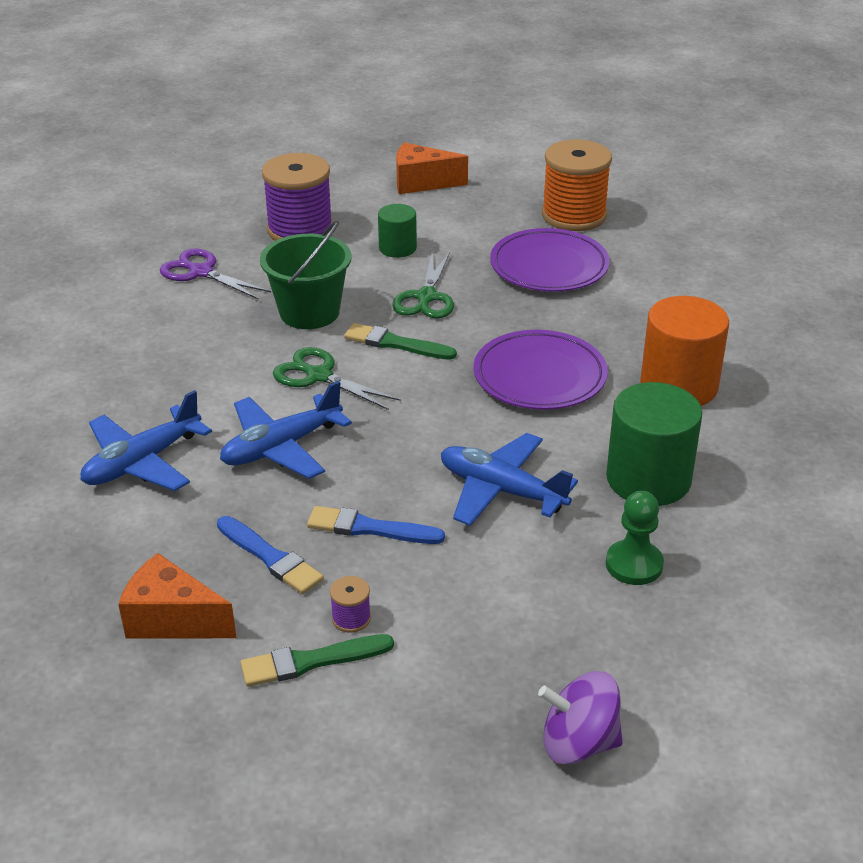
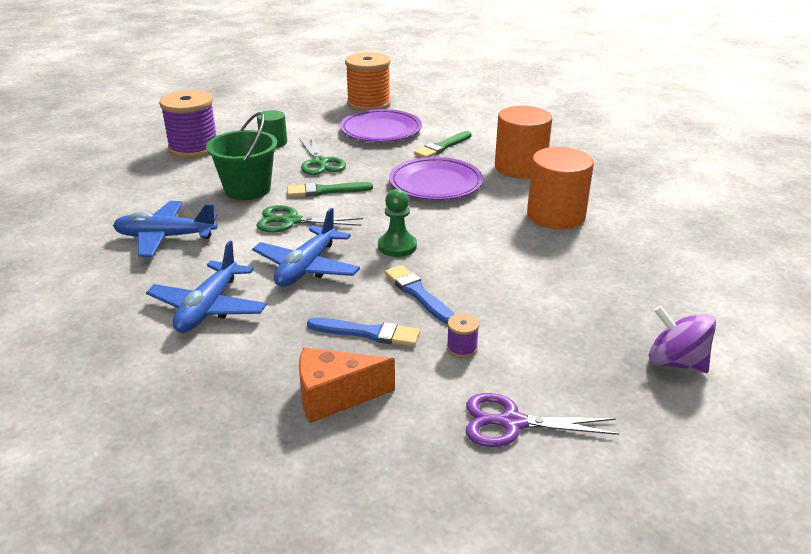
camera: 30 degrees left, 5 degrees down
purple scissors [160,248,271,300] -> purple scissors moved to [466,393,619,447]
green brush [240,634,394,687] -> green brush moved to [414,131,472,158]
blue brush [307,506,445,544] -> blue brush turned 75 degrees clockwise [385,265,454,324]
orange cheese [396,142,468,194] -> none
blue plane [441,433,578,526] -> blue plane moved to [113,201,217,257]
purple spinning top [538,671,623,765] -> purple spinning top turned 60 degrees clockwise [649,306,716,373]
green cylinder [606,382,702,506] -> orange cylinder [527,147,594,229]
green pawn [606,491,664,585] -> green pawn moved to [378,189,417,257]

